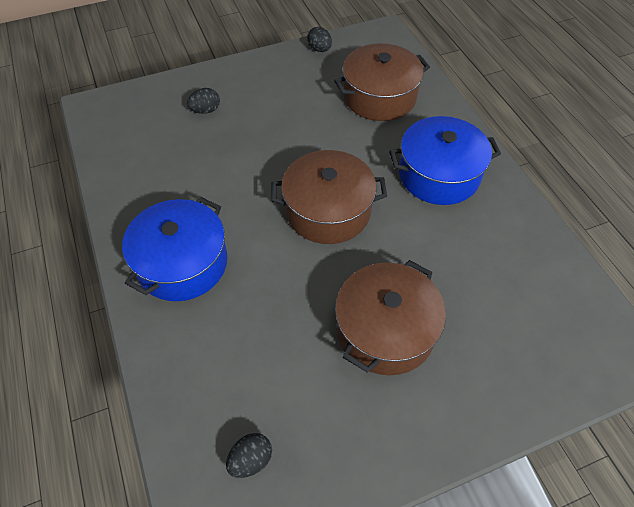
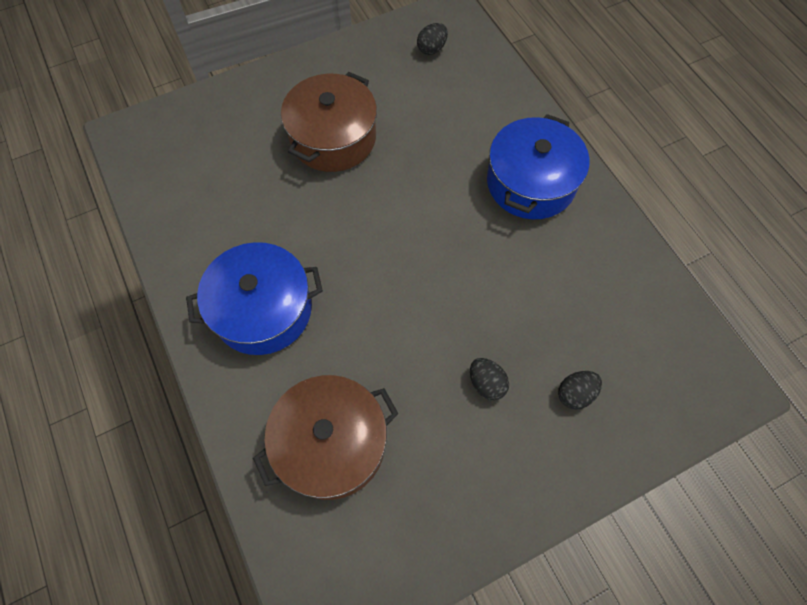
camera: 175 degrees right, 10 degrees up
brown pot [271,150,387,244] -> none
black egg [307,27,332,52] -> black egg moved to [470,358,509,401]

